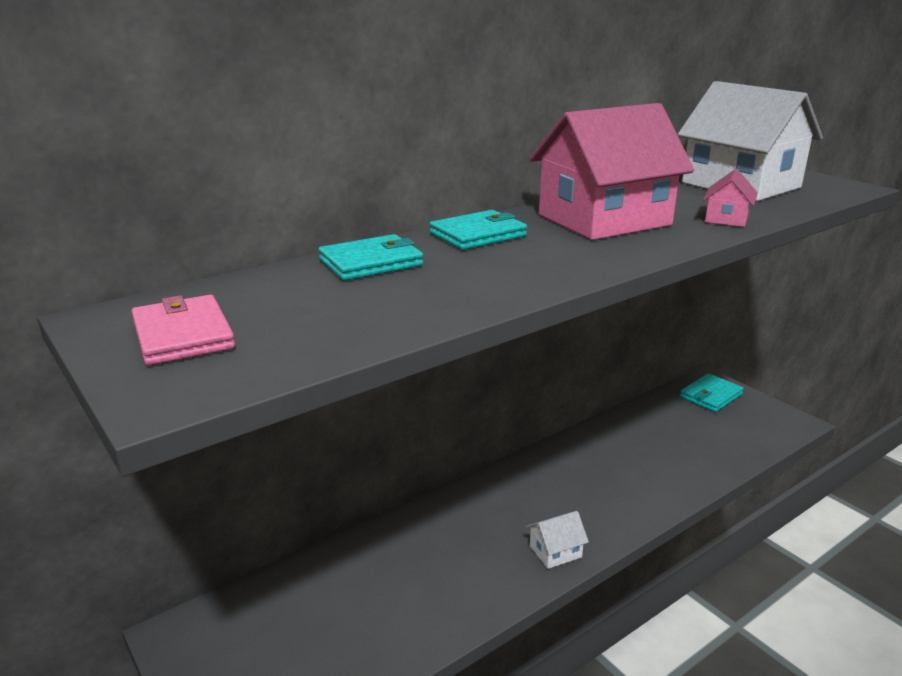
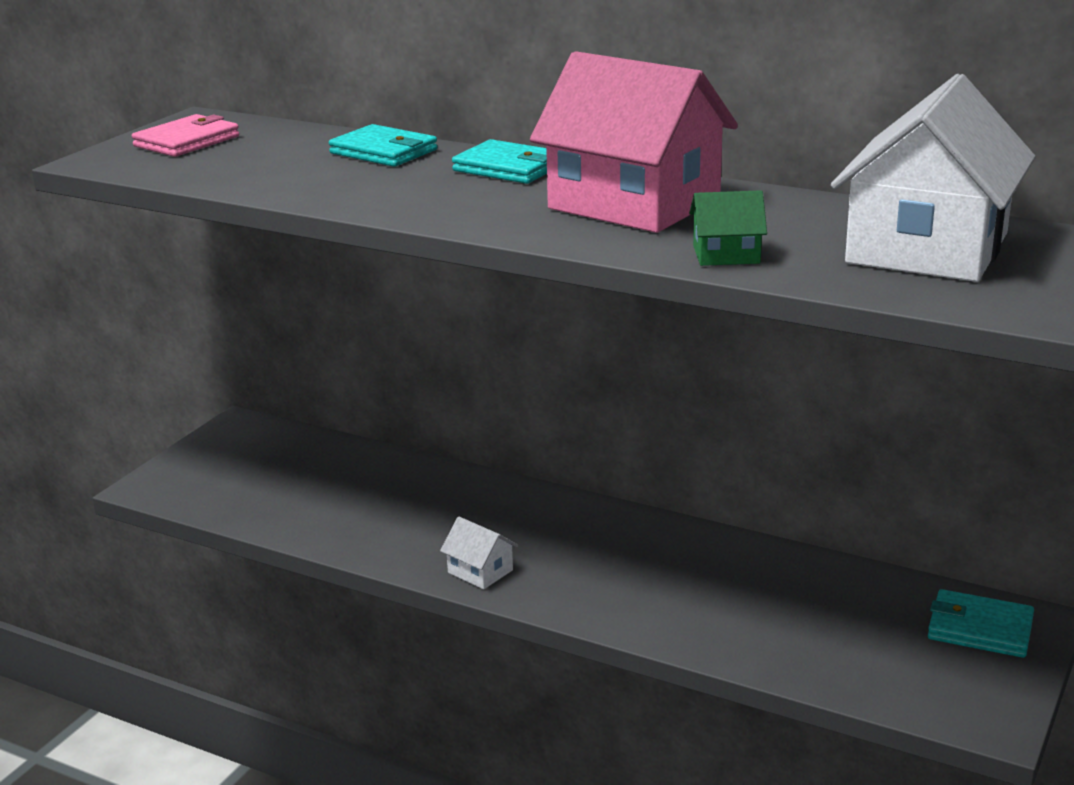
camera: 65 degrees right, 0 degrees up
pink house [703,169,758,227] -> green house [689,190,767,266]

